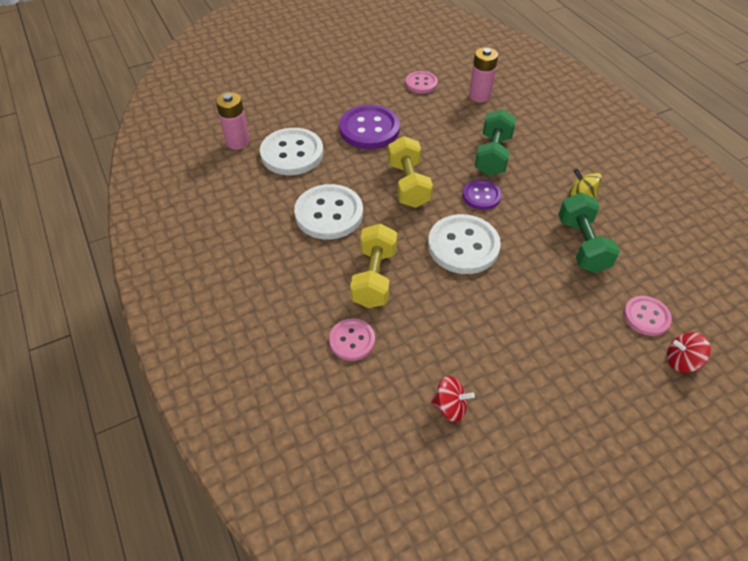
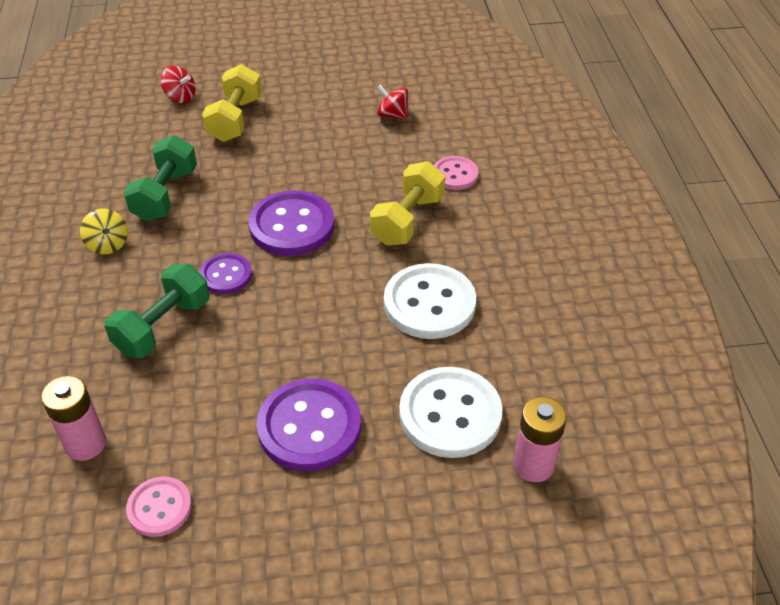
camera: 160 degrees left, 5 degrees down
yellow dumbbell [388,136,433,208] -> yellow dumbbell moved to [202,64,262,142]
white button [428,214,501,274] -> purple button [248,190,334,256]
pink button [624,296,672,336] -> none

